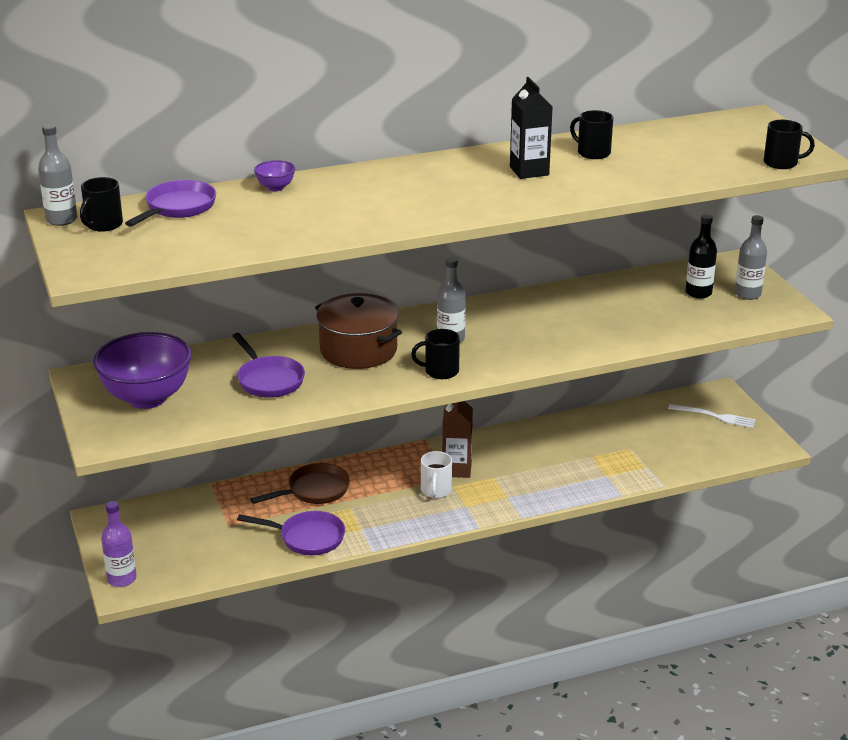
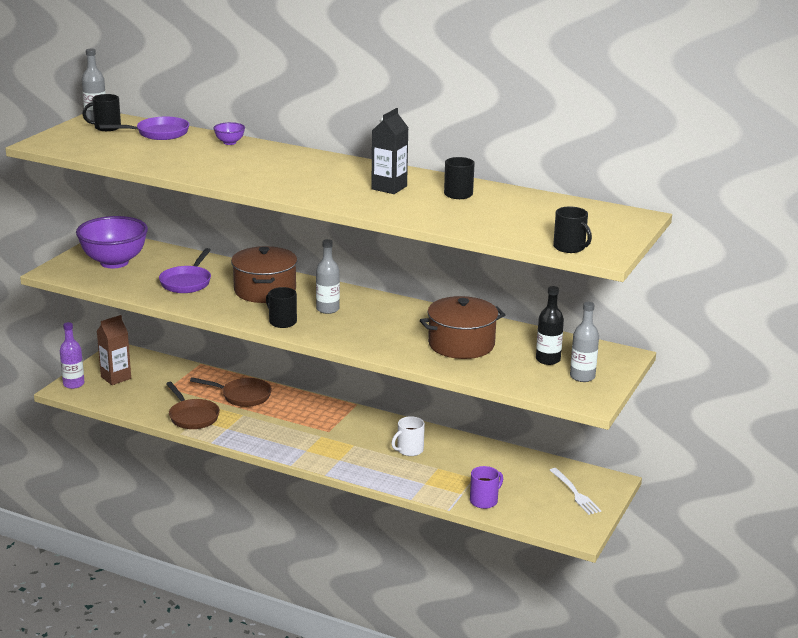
camera: 45 degrees right, 5 degrees down
purple pan [237,511,345,555] -> brown pan [166,382,220,429]
white mug [421,451,452,498] -> white mug moved to [391,416,425,456]
brown carton [442,401,473,478] -> brown carton moved to [97,315,131,385]
none -> brown pot [420,296,505,359]
none -> purple mug [470,466,503,509]

